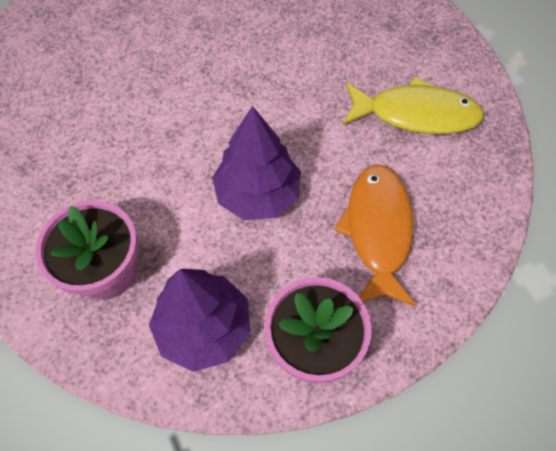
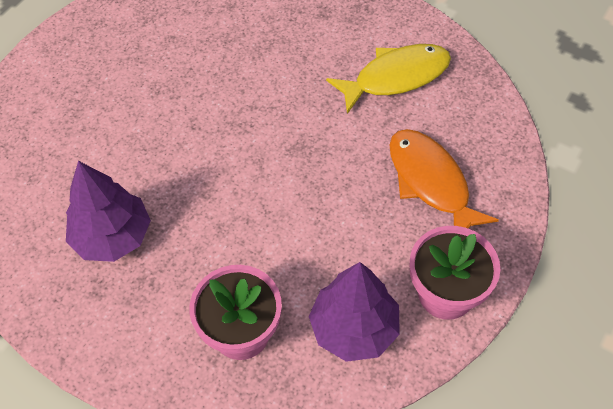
camera: 30 degrees left, 5 degrees down
purple tree [212,106,301,220] -> purple tree moved to [66,161,151,262]

